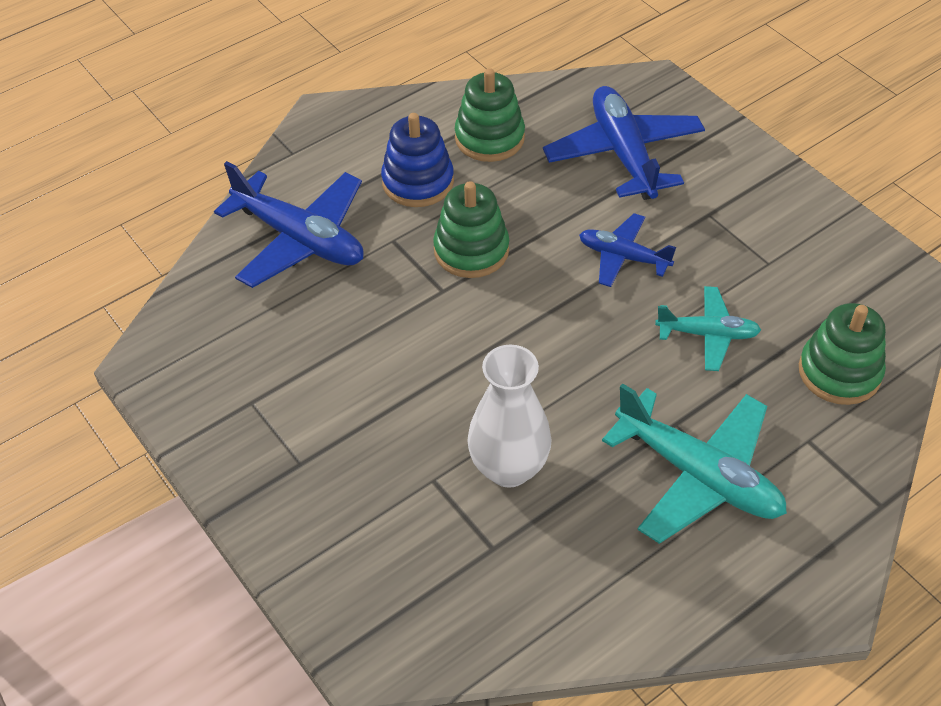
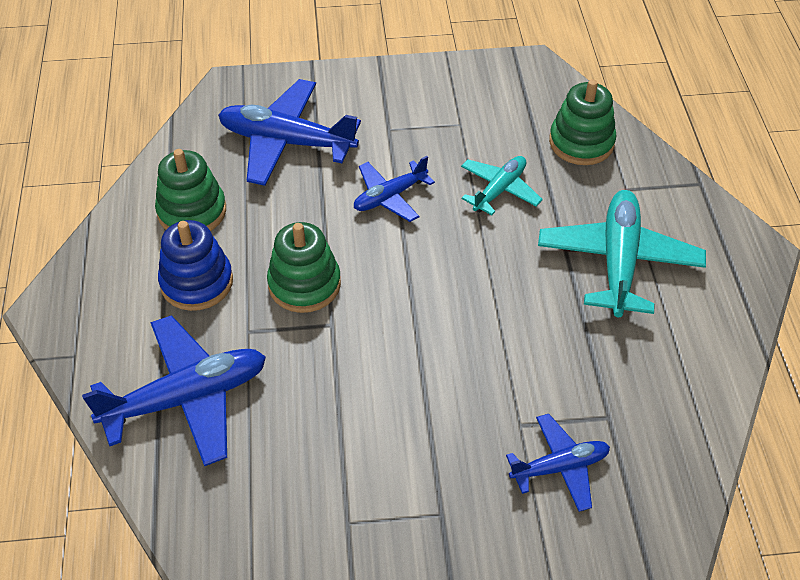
camera: 60 degrees left, 0 degrees up
white vase [467,345,552,488] -> none
turquoise plane [602,384,787,544] -> turquoise plane turned 60 degrees counterclockwise [538,190,706,317]
none -> blue plane [506,414,610,512]

